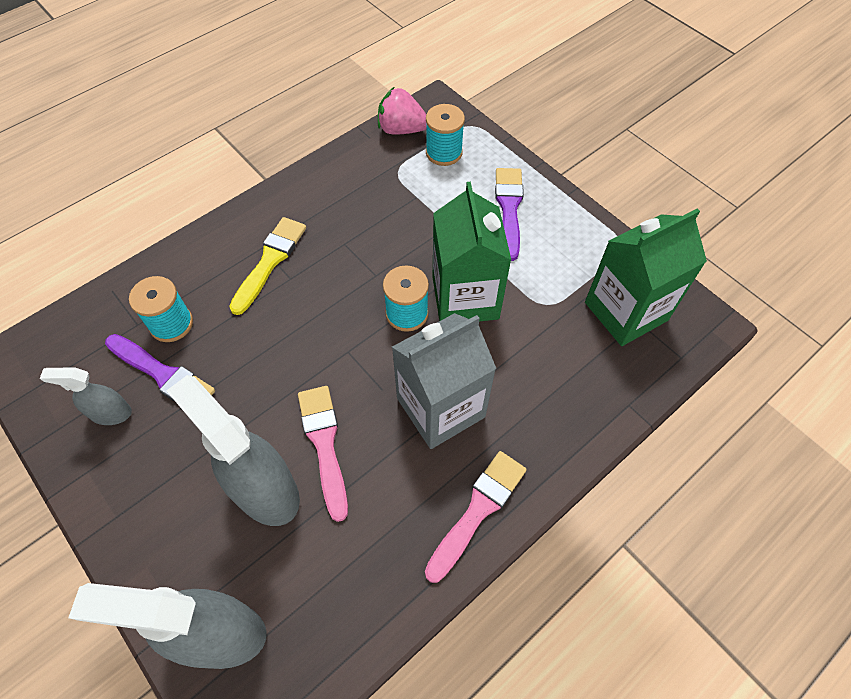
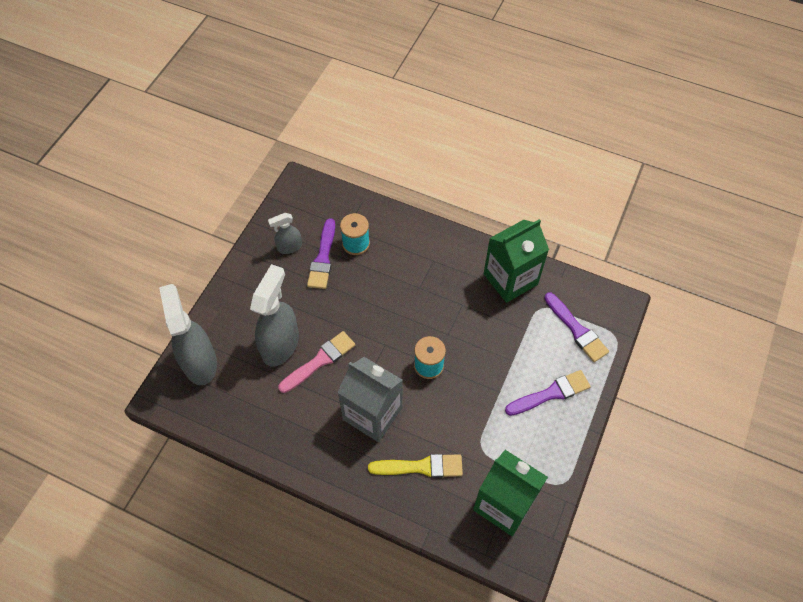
camera: 65 degrees right, 0 degrees up
grey spray bottle [40,367,132,425] -> grey spray bottle turned 90 degrees counterclockwise [268,213,302,254]
yellow brush [229,217,306,315] -> yellow brush moved to [368,454,463,478]
pink strawberry [378,87,427,135] -> none
pink brush [425,451,527,583] -> none
turquoise spool [426,104,465,166] -> purple brush [544,292,609,362]
green carton [433,182,511,322] -> green carton moved to [484,219,549,303]

